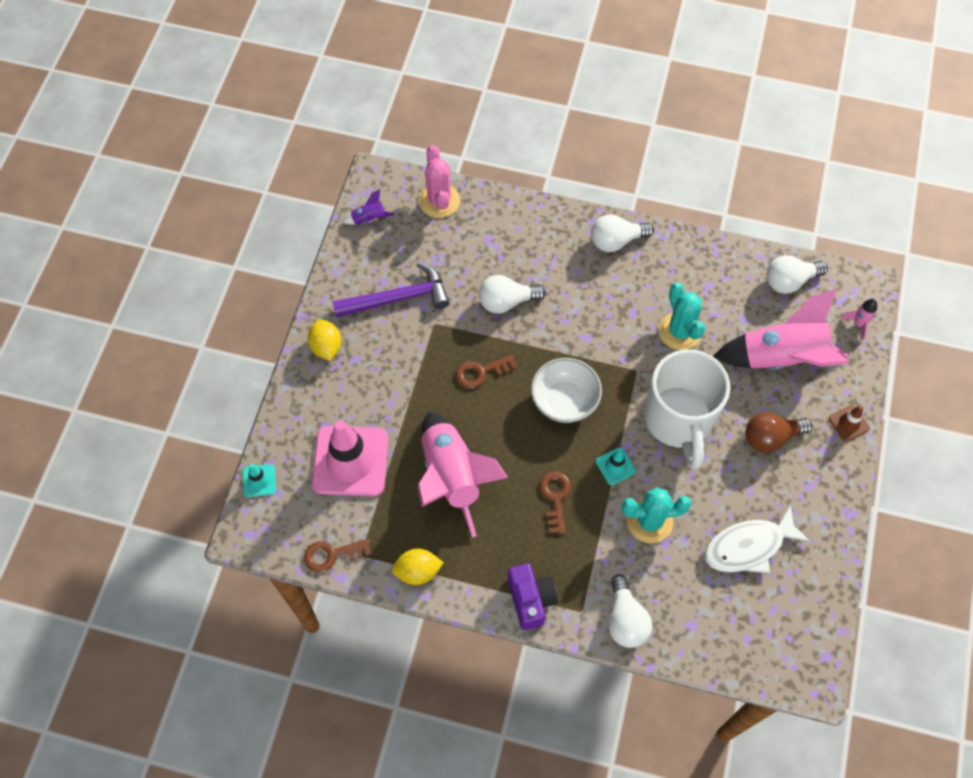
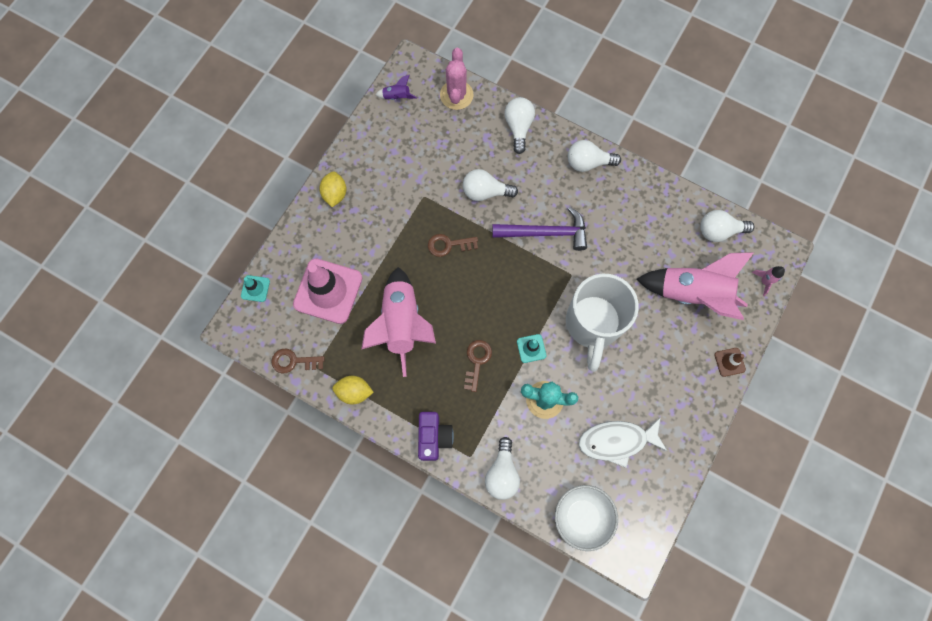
camera: 15 degrees right, 10 degrees up
purple hammer [332,262,449,318] -> purple hammer moved to [492,207,587,251]
white bowl [531,358,602,423] -> white bowl moved to [555,485,618,551]
turquoise cactus [659,282,706,350] -> none
brown light bulb [745,412,812,453] -> none
none -> white light bulb [504,97,535,154]

